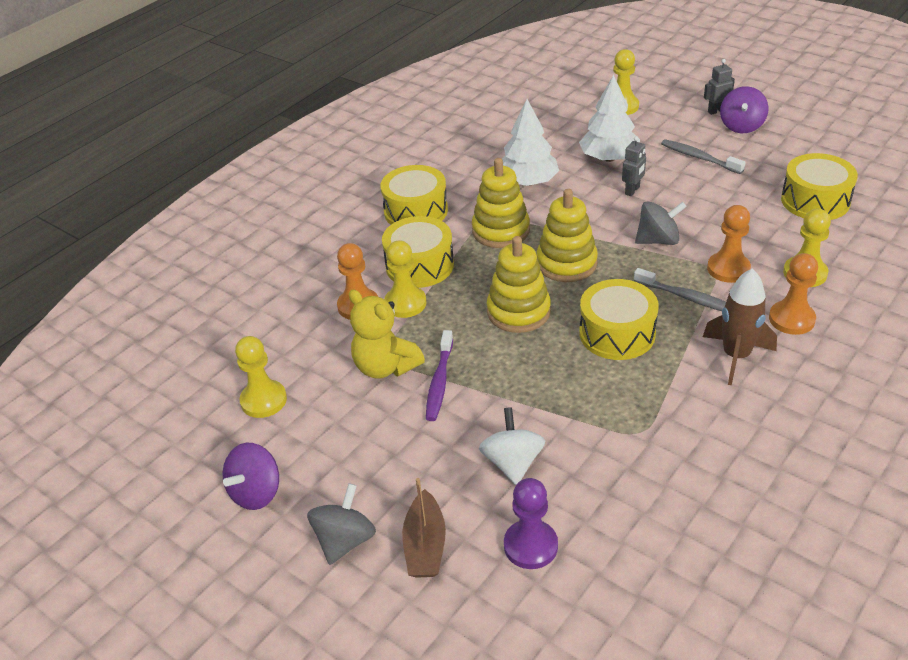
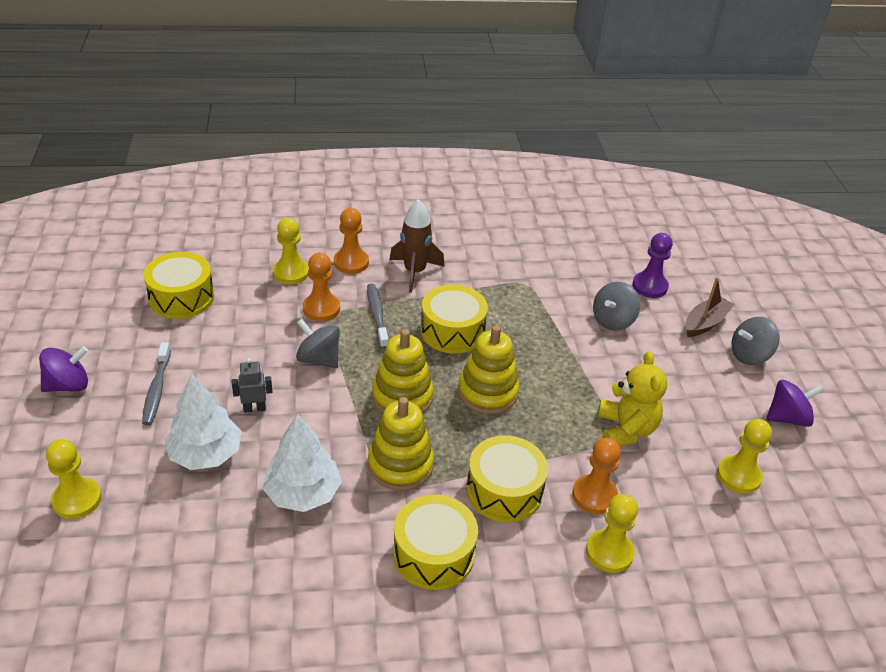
camera: 140 degrees left, 0 degrees up
yellow pawn [384,240,426,318] -> yellow pawn moved to [586,494,638,573]
purple toothbrush [426,330,453,421] -> none
white spinning top [479,407,545,485] -> grey spinning top [593,282,640,331]
grey robot [704,59,735,115] -> none

